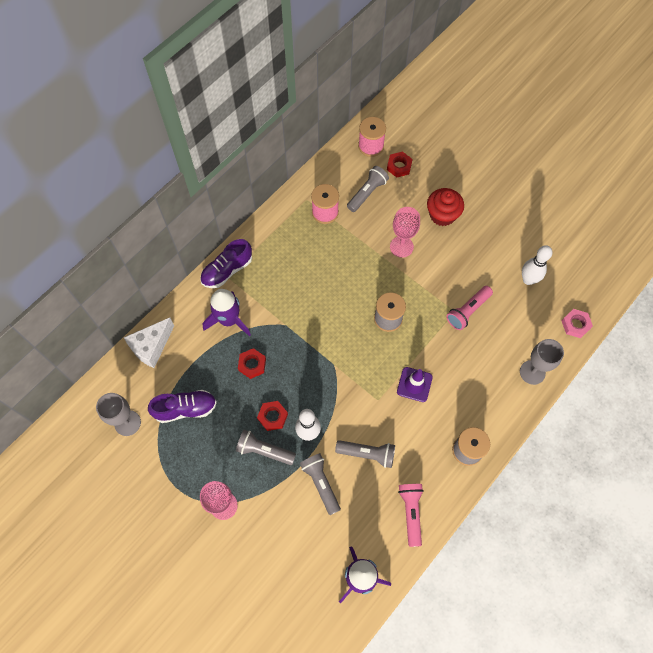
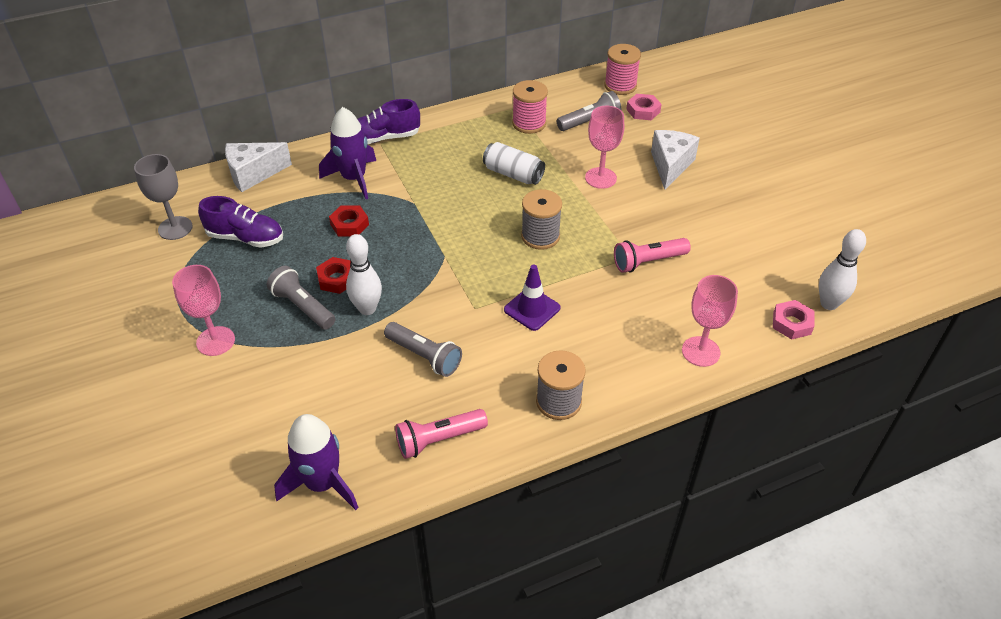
camera: 25 degrees right, 20 degrees down
grey flashlight [300,453,341,515] -> none
red nut [387,151,413,178] -> pink nut [626,94,662,120]
pink flashlight [398,484,424,547] -> pink flashlight turned 135 degrees counterclockwise [395,409,488,459]
red cupcake [427,188,464,226] -> white cheese [651,130,700,190]
grey goblet [520,339,564,385] -> pink goblet [682,275,738,367]
white bowling pin [522,245,552,285] -> white bowling pin moved to [819,229,866,310]
none -> white can [483,142,545,185]

